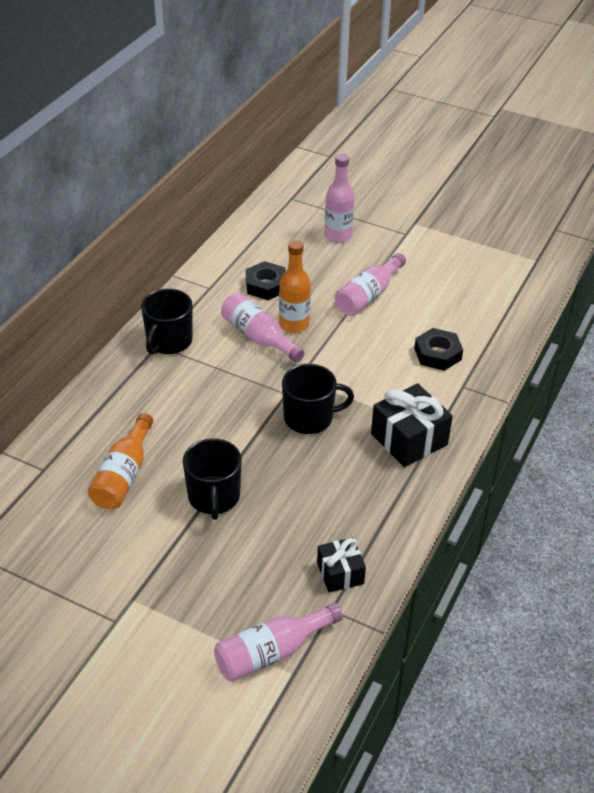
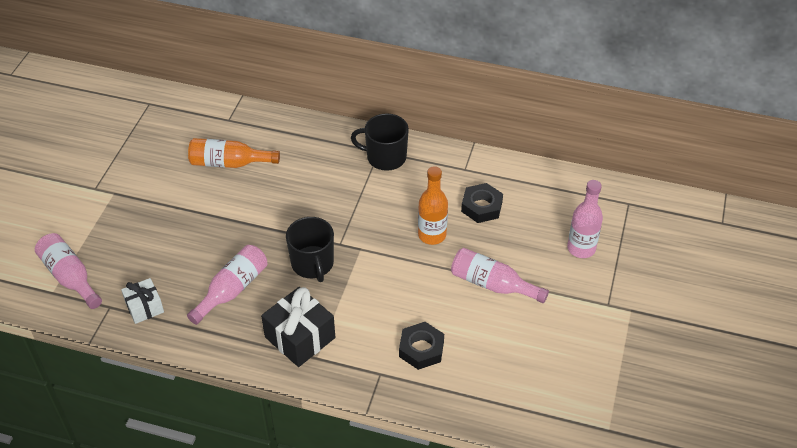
camera: 80 degrees right, 5 degrees up
black mug [183,438,242,520] -> none
pink bottle [221,293,305,362] -> pink bottle moved to [187,245,268,325]
black gift [317,538,366,593] -> white gift [121,278,164,324]

